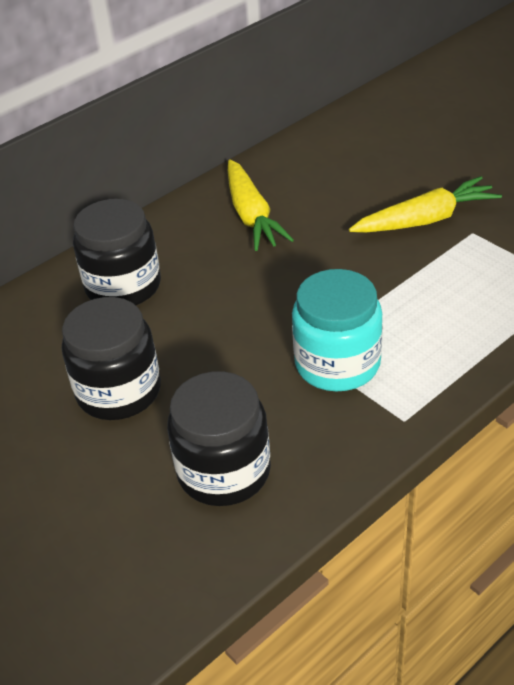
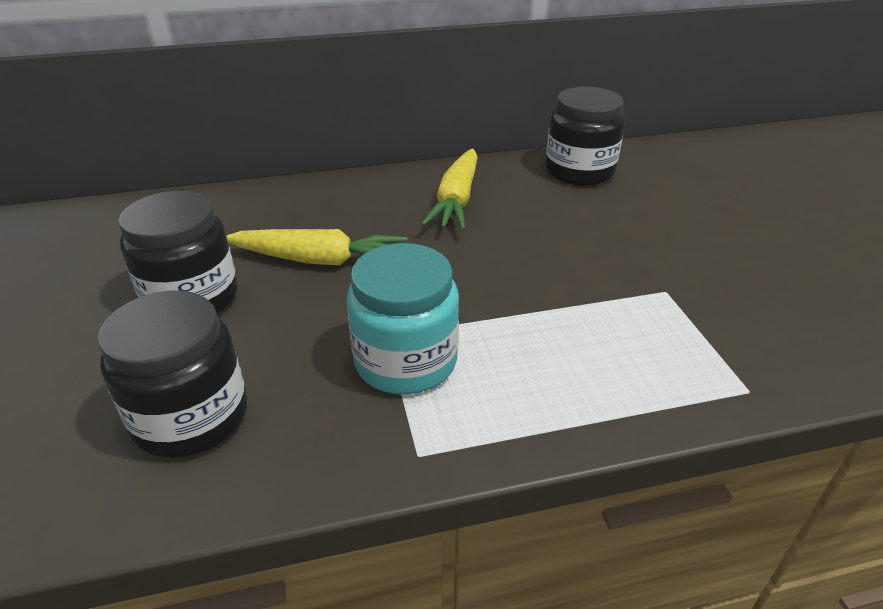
camera: 25 degrees right, 5 degrees down
black jar [73,199,161,305] -> black jar moved to [545,87,625,186]
yellow carrot [349,176,502,232] -> yellow carrot moved to [226,229,407,266]

